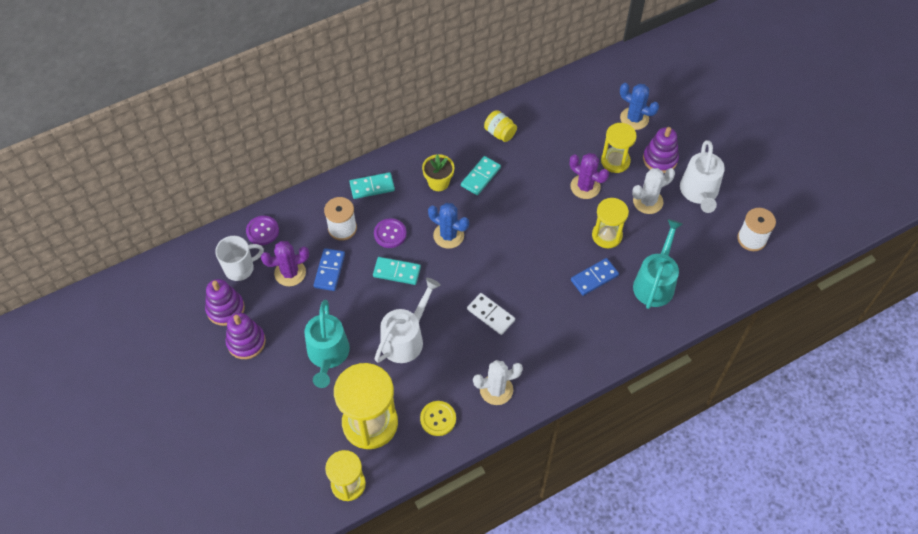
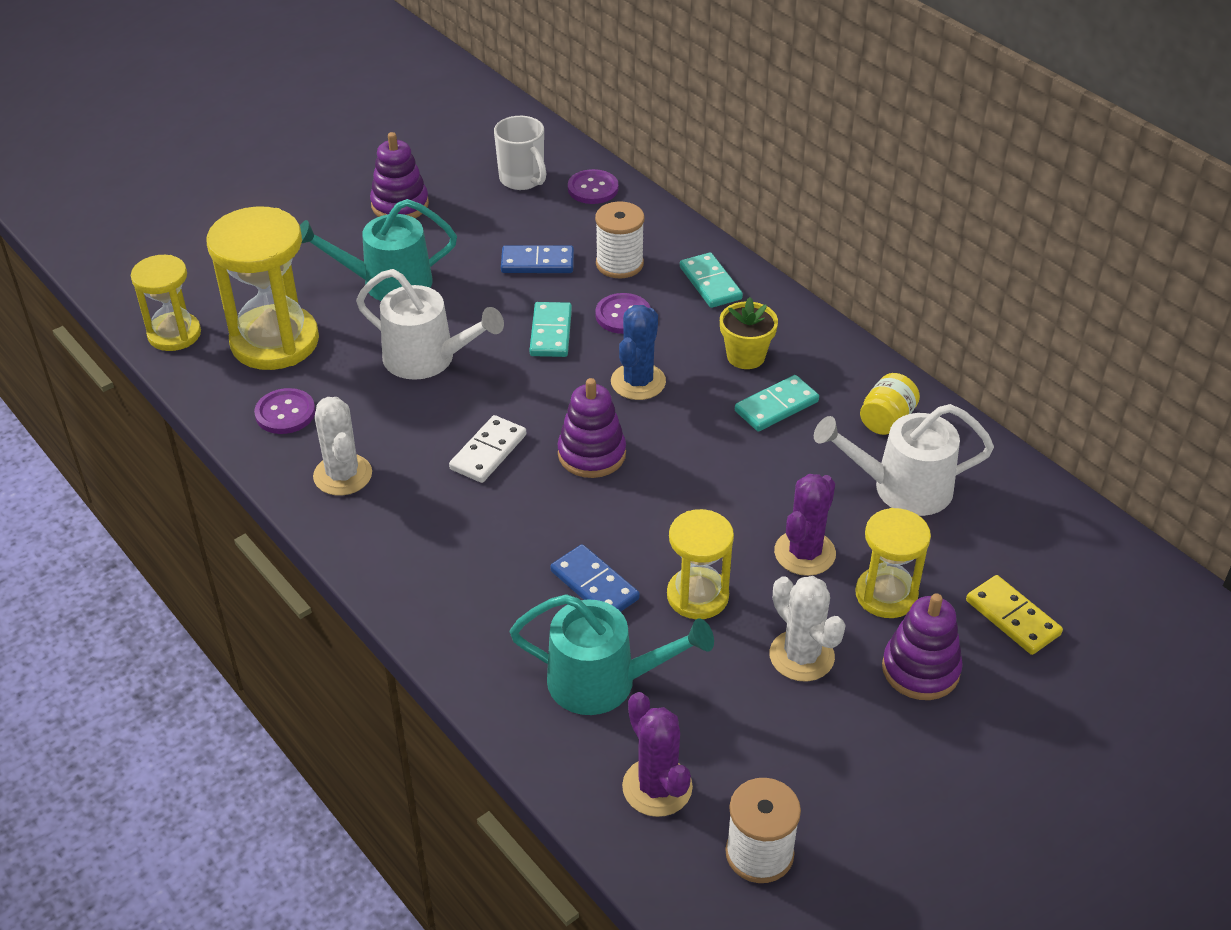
camera: 80 degrees right, 15 degrees down
purple stacking toy [205,279,245,326] -> purple stacking toy moved to [557,378,626,478]
purple cactus [261,241,309,286] -> purple cactus moved to [622,692,693,817]
yellow button [420,401,456,436] -> purple button [254,388,316,434]
turquoise domino [461,156,501,195] -> turquoise domino turned 60 degrees counterclockwise [735,375,819,432]
blue cactus [620,83,659,130] -> yellow domino [966,575,1063,655]
white watering can [680,140,725,213] -> white watering can moved to [814,404,994,516]

